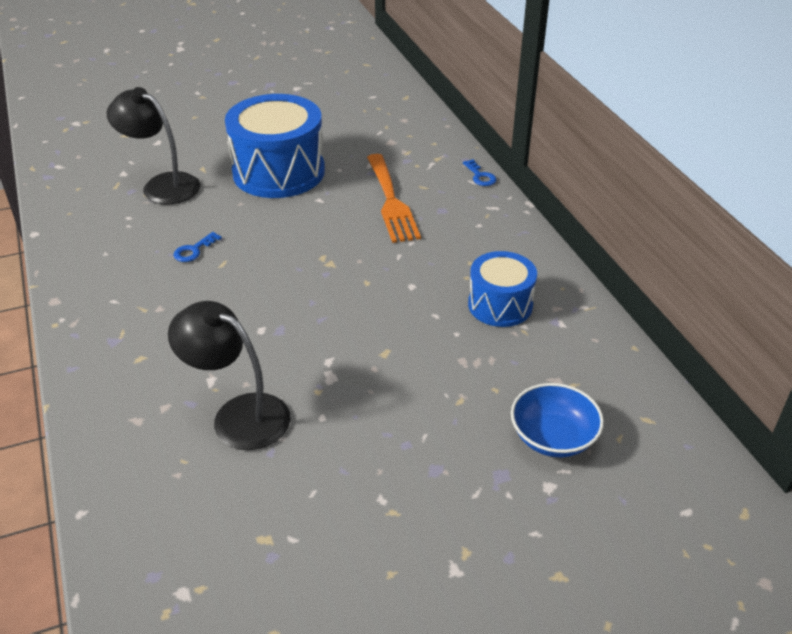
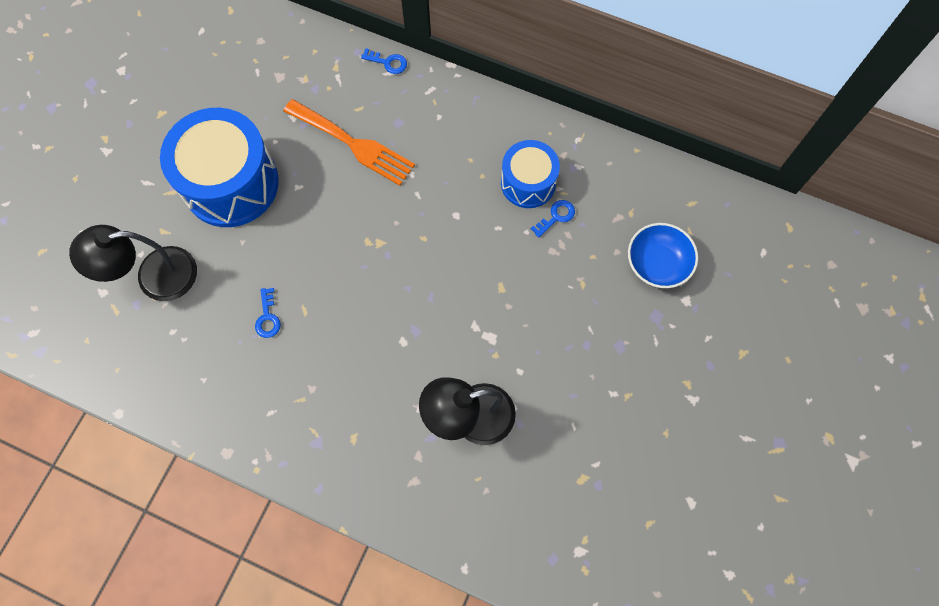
camera: 45 degrees left, 30 degrees up
none -> blue key [531,200,575,238]

